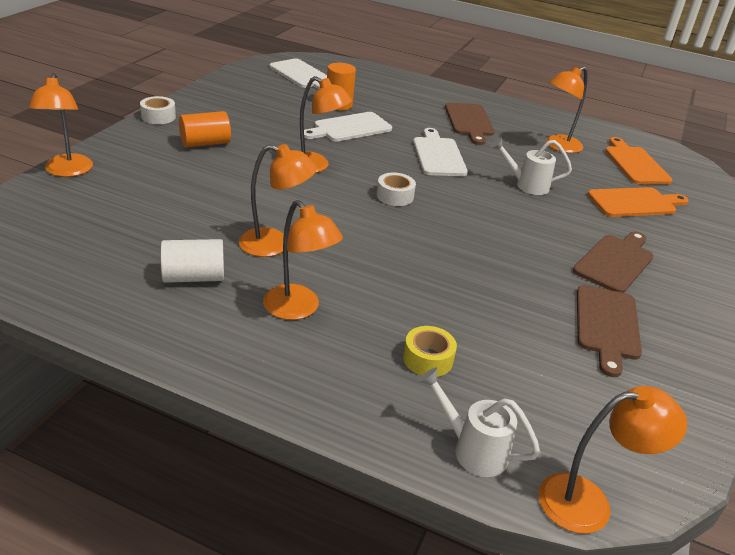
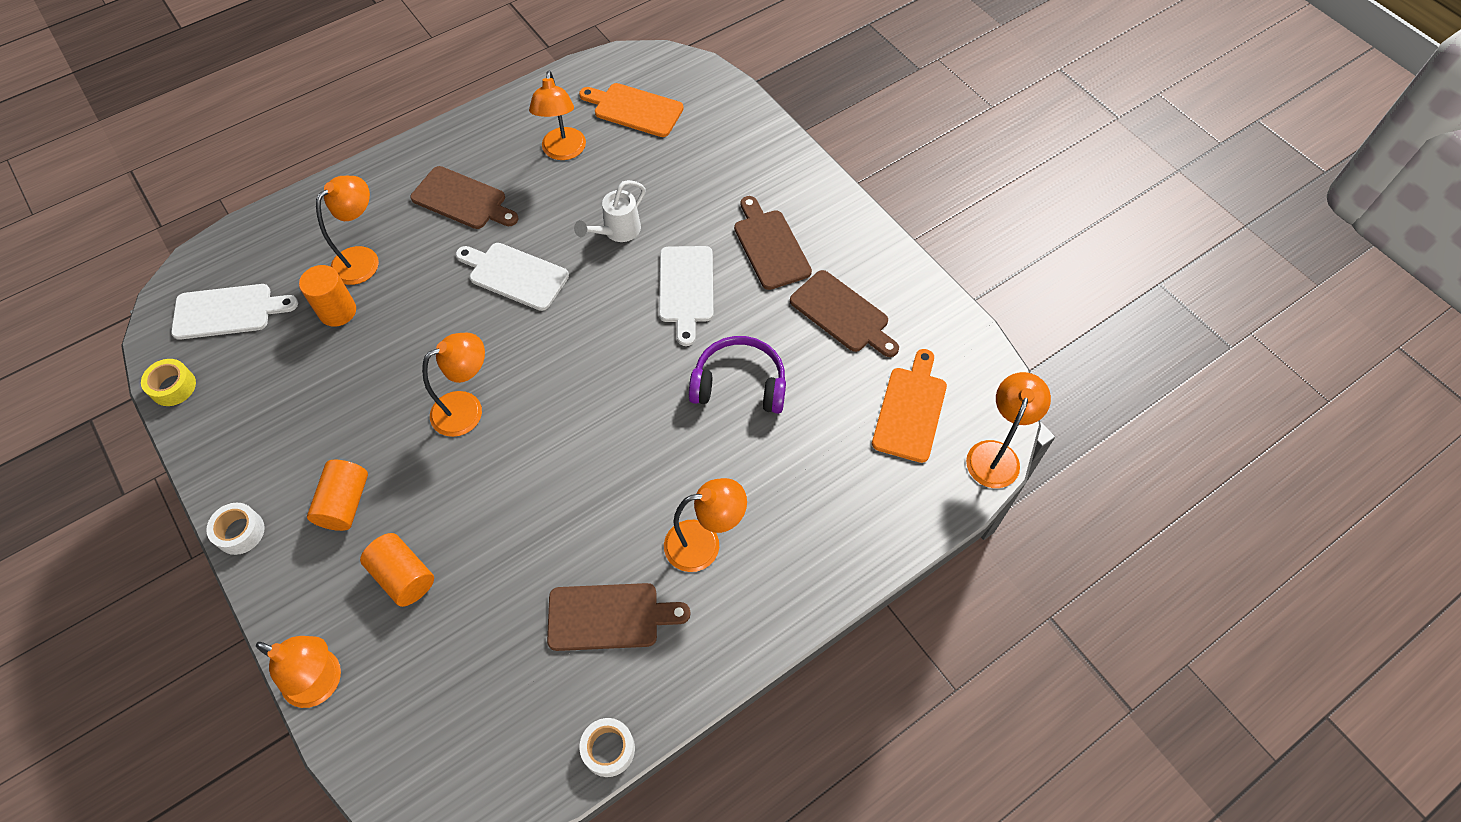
camera: 55 degrees left, 25 degrees up
white cylinder [160,239,224,283] -> brown cutting board [547,583,691,651]
orange lamp [238,144,317,257] -> orange lamp moved to [316,176,379,285]
white cutting board [304,112,392,142] -> white cutting board moved to [659,246,713,346]
white tape [377,173,416,206] -> white tape moved to [579,718,635,777]
yellow tape [403,326,457,377] -> yellow tape moved to [141,359,196,406]
white watering can [418,368,540,477] -> none
orange cutting board [588,187,689,217] -> orange cutting board moved to [872,349,947,463]
none -> orange cylinder [360,533,434,607]
none -> purple headphones [689,336,786,414]

